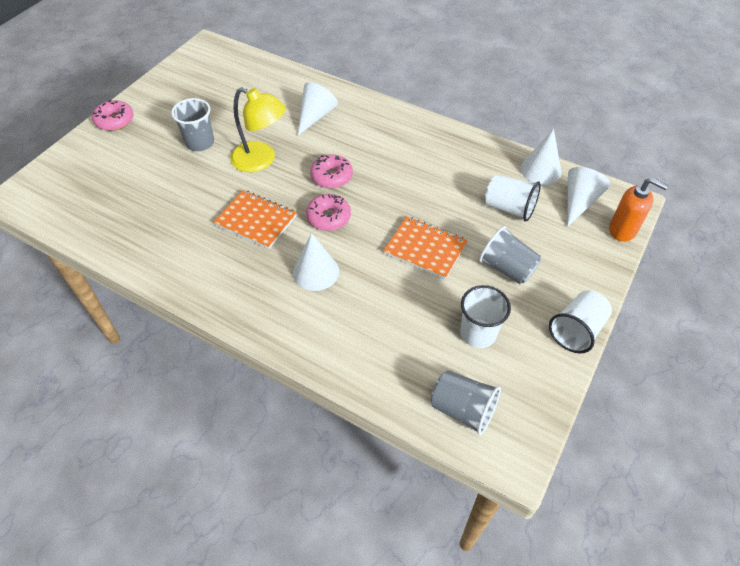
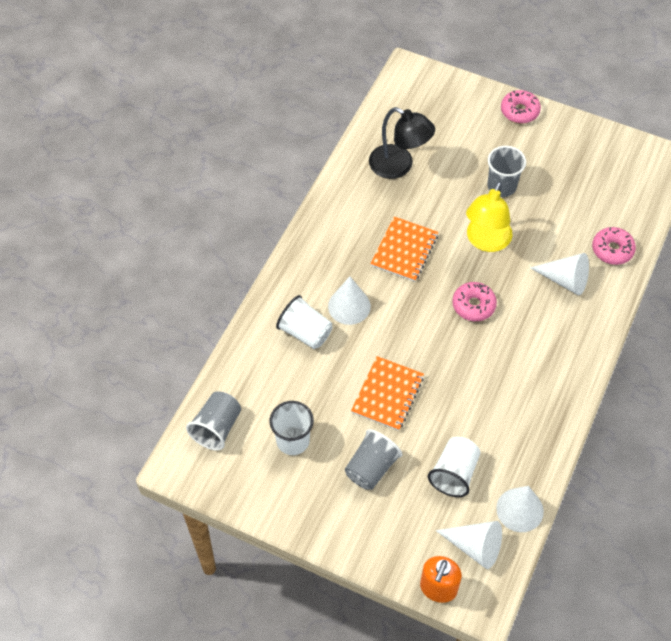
camera: 85 degrees right, 5 degrees up
pink donut [306,194,351,231] -> pink donut moved to [592,227,636,265]
white cup [549,290,612,354] -> white cup moved to [276,295,332,349]
none -> black lamp [369,107,435,179]

